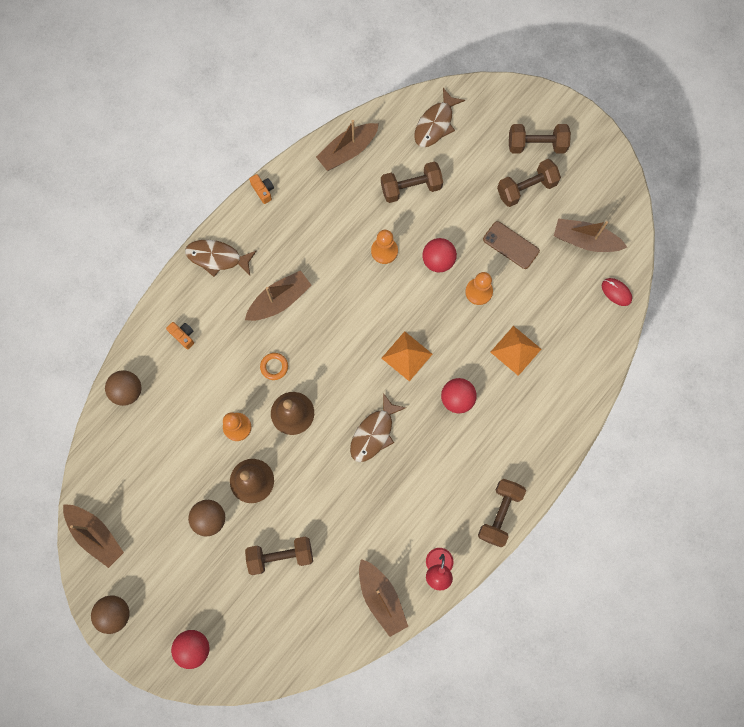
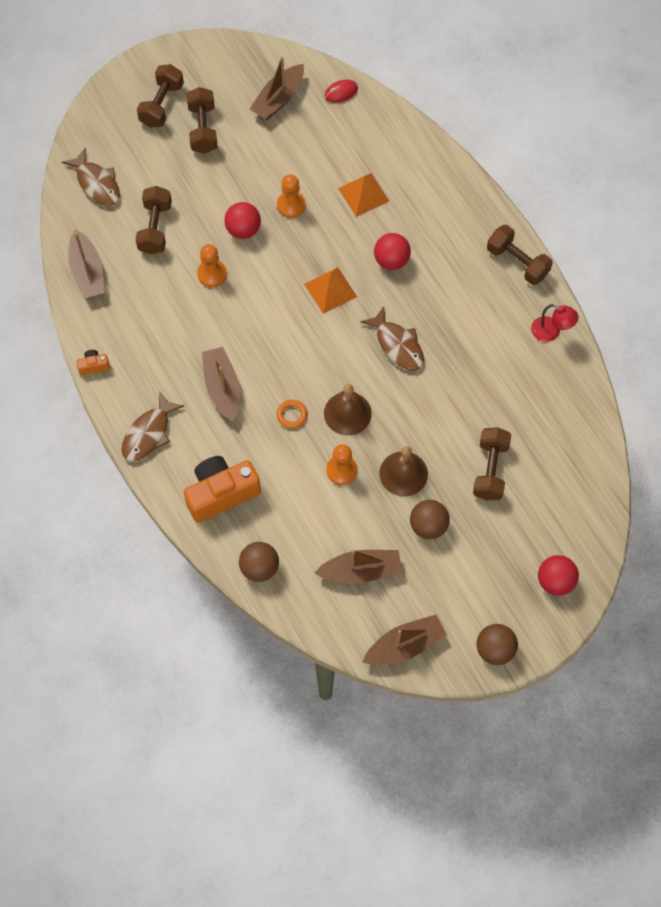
camera: 70 degrees left, 10 degrees down
orange camera [166,322,194,349] -> orange camera [184,456,261,523], size x2.30
brown boat [359,559,408,637] -> brown boat moved to [315,550,402,584]
brown phone [483,221,540,269] -> none

